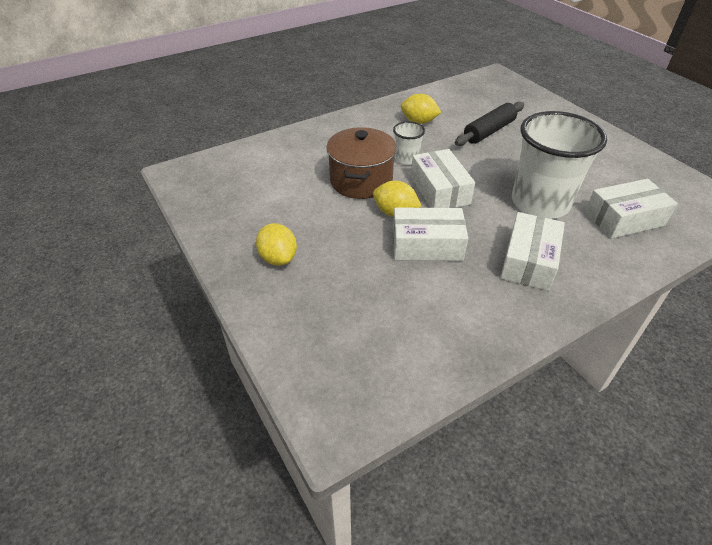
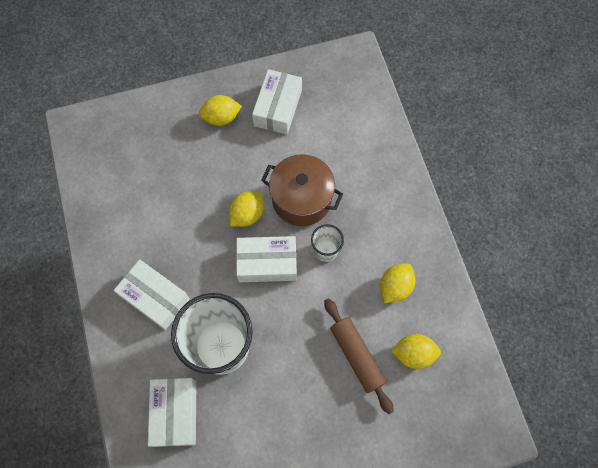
camera: 105 degrees right, 25 degrees up
white box [393,207,468,261] -> white box moved to [252,69,302,135]
black rolling pin [455,102,524,146] -> brown rolling pin [324,298,394,414]
none -> yellow lemon [391,334,441,369]

